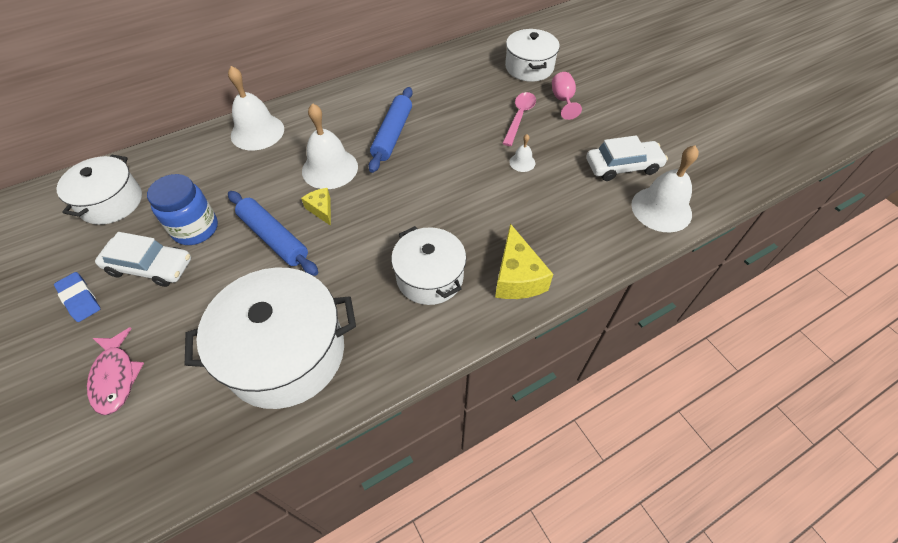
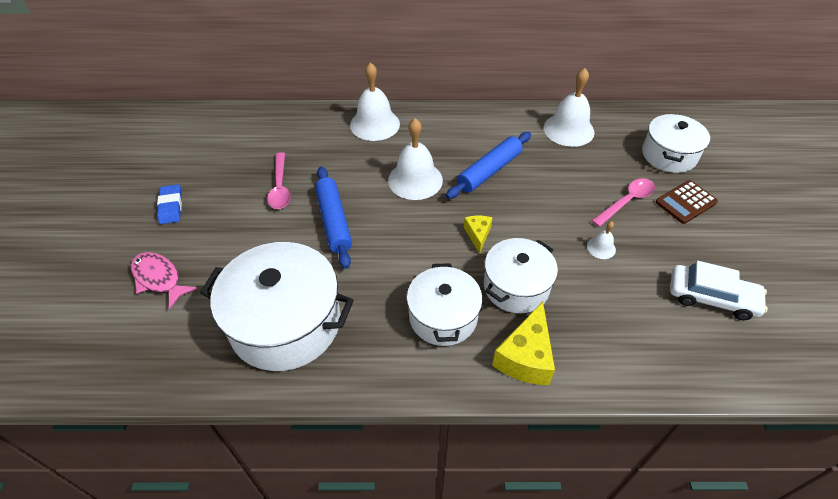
camera: 30 degrees right, 5 degrees down
white pot [56,155,142,225] -> white pot moved to [484,238,558,313]
pink fish [87,327,144,415] -> pink fish turned 120 degrees clockwise [131,252,197,310]
white car [95,232,191,287] -> none
blue jar [147,174,218,245] -> pink spoon [267,152,291,209]
yellow cheese [301,188,331,226] -> yellow cheese moved to [464,216,493,254]
pink goblet [552,72,582,120] -> brown calculator [656,180,718,224]
white bell [631,146,699,232] -> white bell moved to [544,68,595,147]

